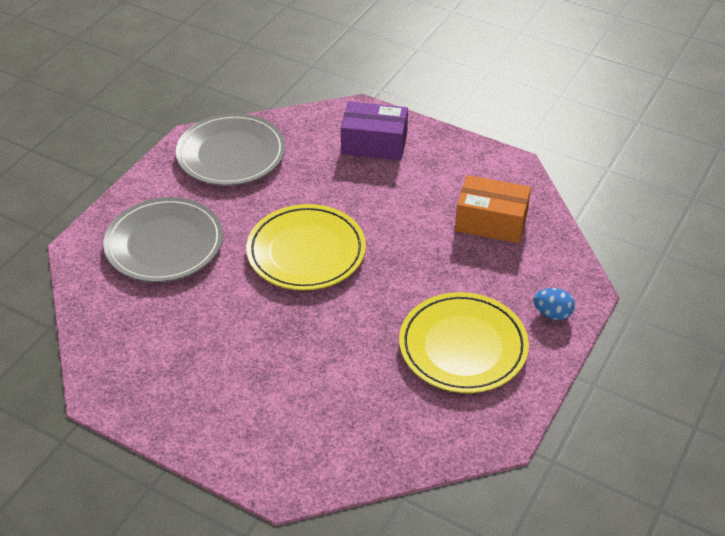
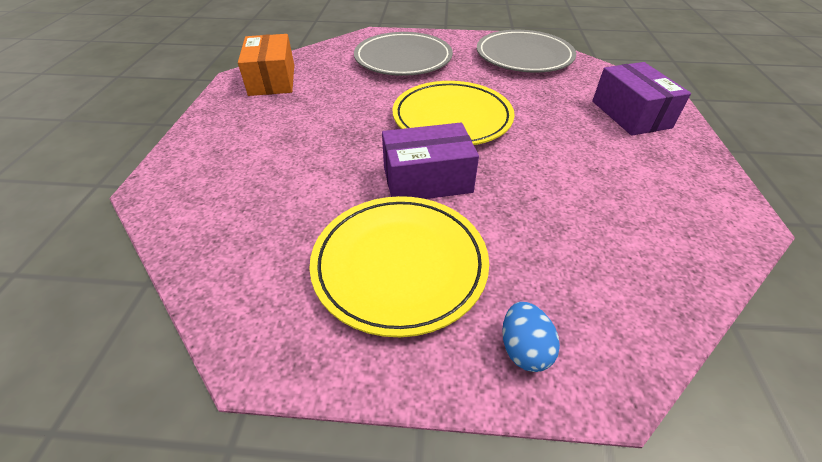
camera: 65 degrees right, 0 degrees up
orange box [455,175,531,243] -> orange box moved to [238,34,294,96]
none -> purple box [382,123,479,199]

